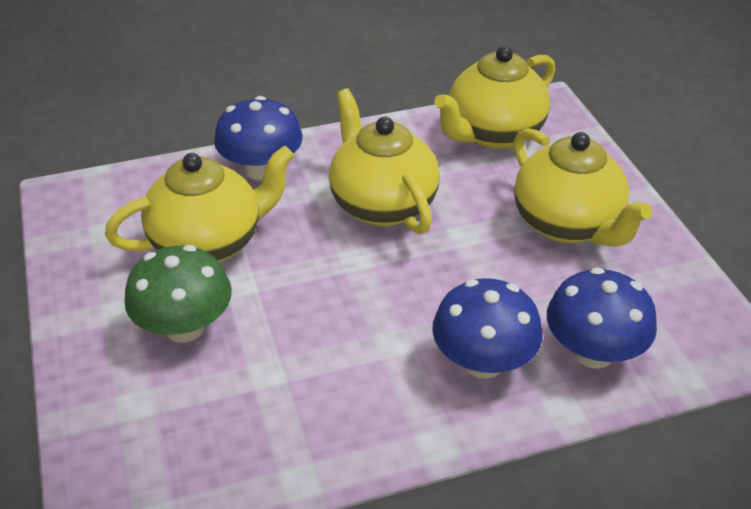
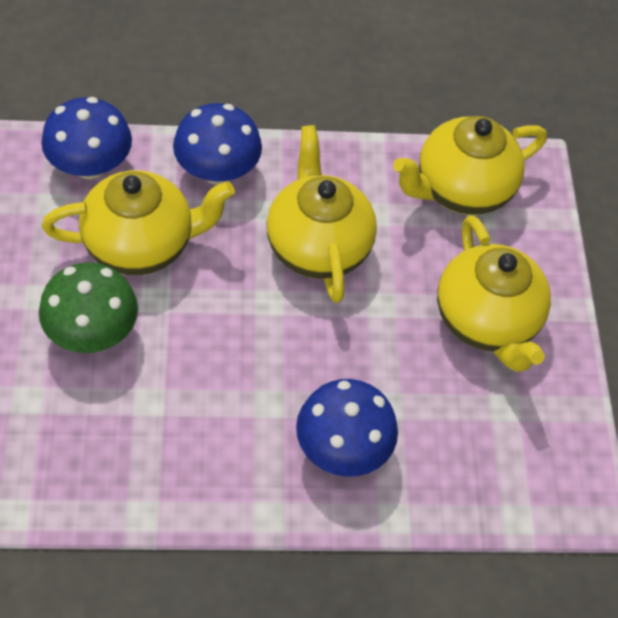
camera: 10 degrees right, 15 degrees up
blue mushroom [547,267,657,369] -> blue mushroom moved to [41,97,132,179]

